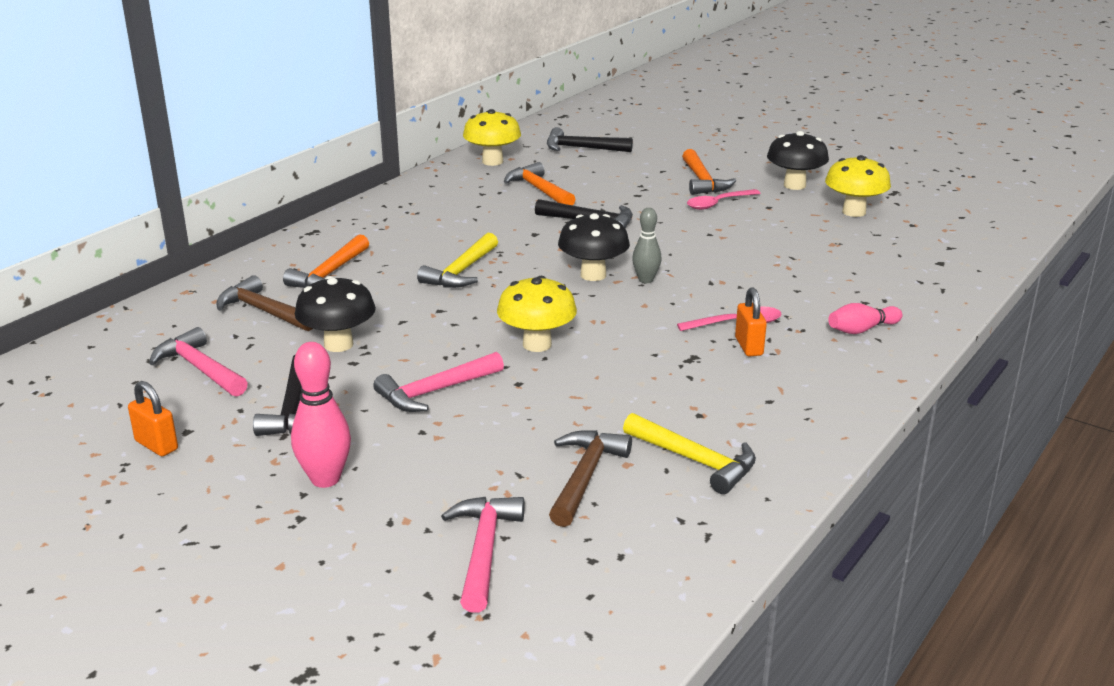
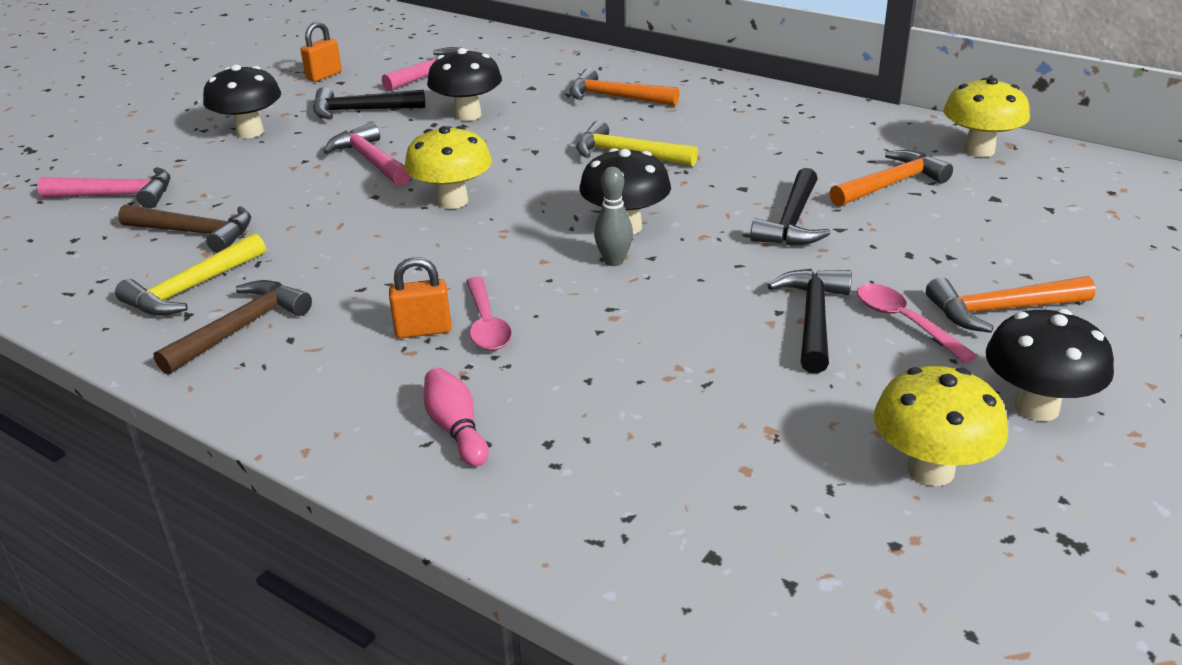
camera: 90 degrees right, 5 degrees up
brown hammer [216,275,313,331] -> brown hammer moved to [154,280,312,375]
pink bowling pin [291,342,351,488] -> black mushroom [203,64,281,138]
black hammer [547,127,633,152] -> black hammer moved to [767,269,852,373]

